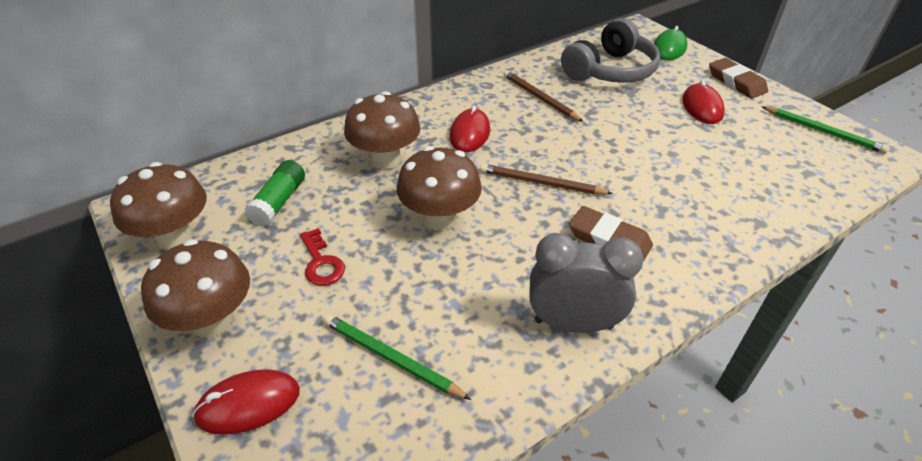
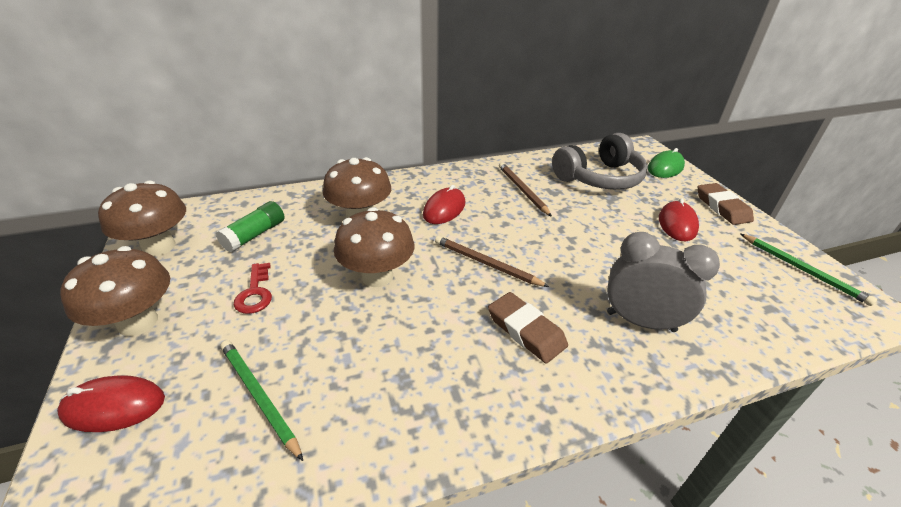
camera: 15 degrees right, 5 degrees down
grey clock [530,233,644,333] -> grey clock moved to [607,232,720,332]

